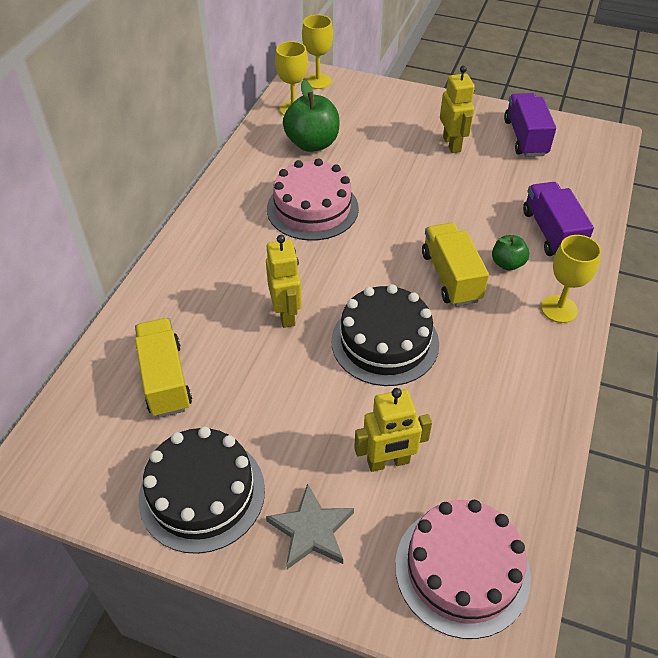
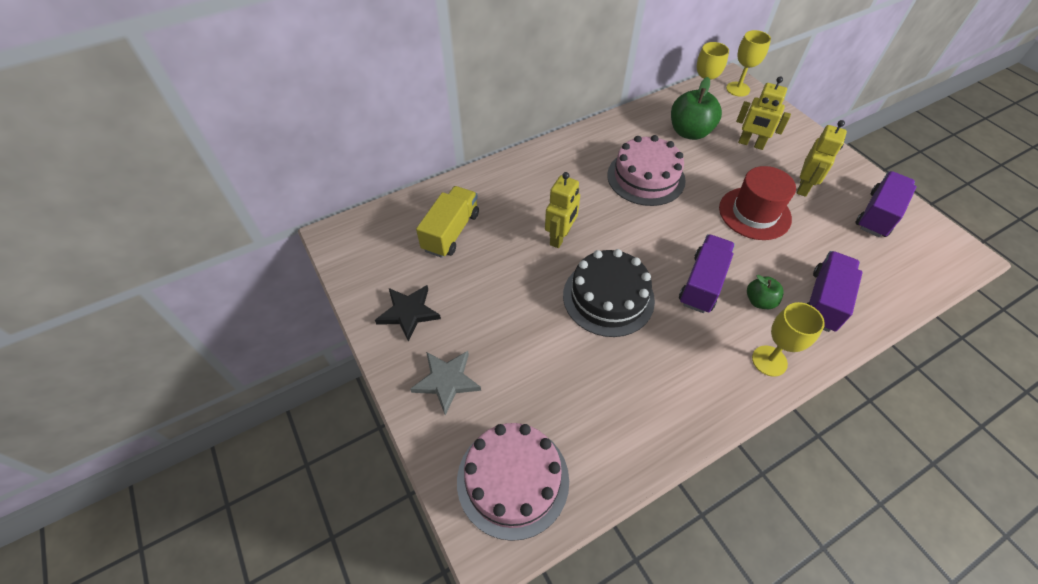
camera: 40 degrees right, 5 degrees up
black cake [139,426,265,554] -> black star [375,285,441,342]
yellow robot [354,388,432,472] -> yellow robot moved to [736,77,791,150]
yellow truck [422,223,489,306] -> purple truck [679,234,735,313]
none -> red hat [719,166,796,240]

